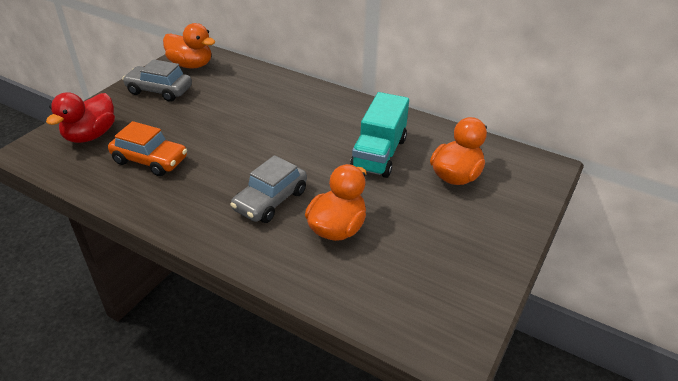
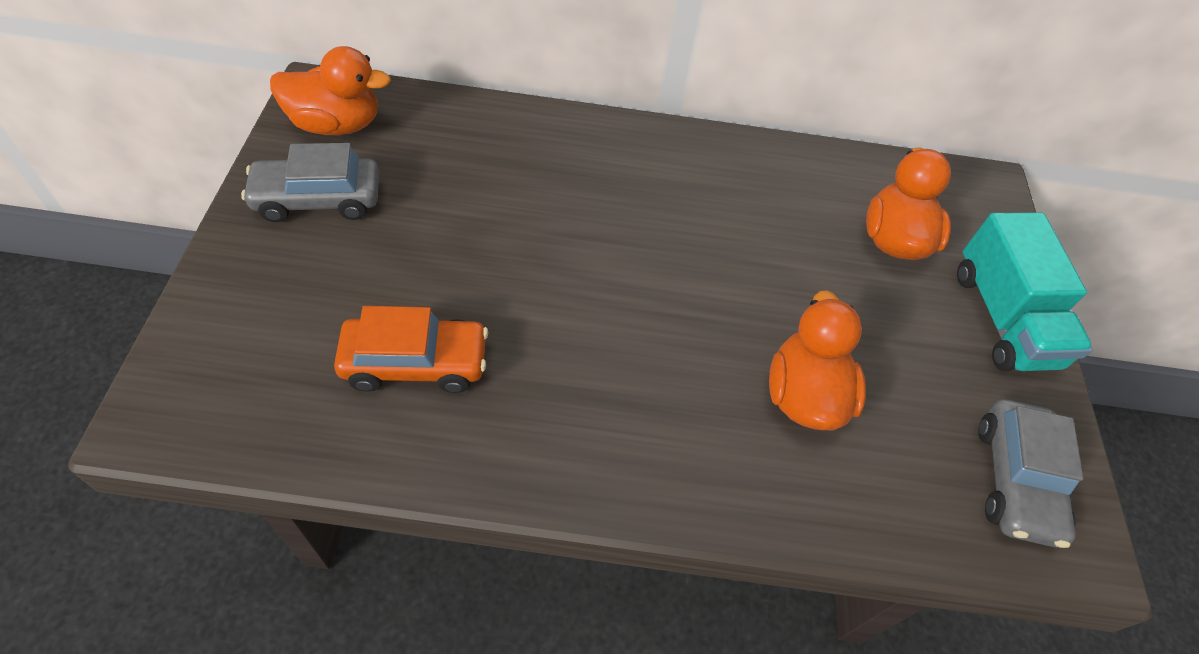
camera: 30 degrees left, 15 degrees up
red duck [46,92,115,143] -> none
grey car [230,155,307,223] -> grey car moved to [978,399,1083,548]
turquoise truck [350,92,409,178] -> turquoise truck moved to [957,212,1093,371]

